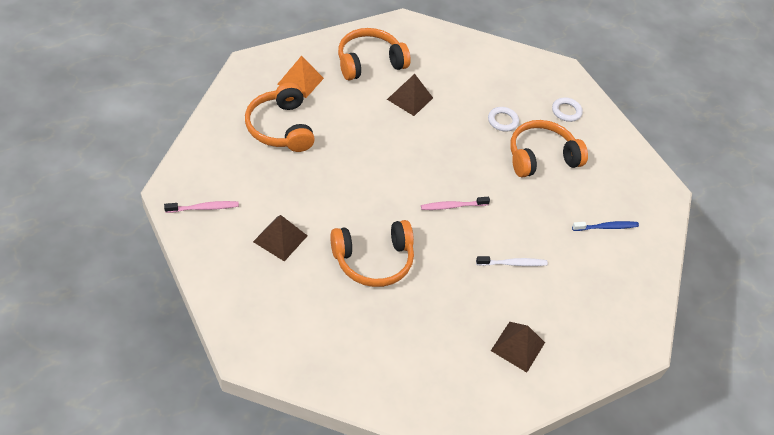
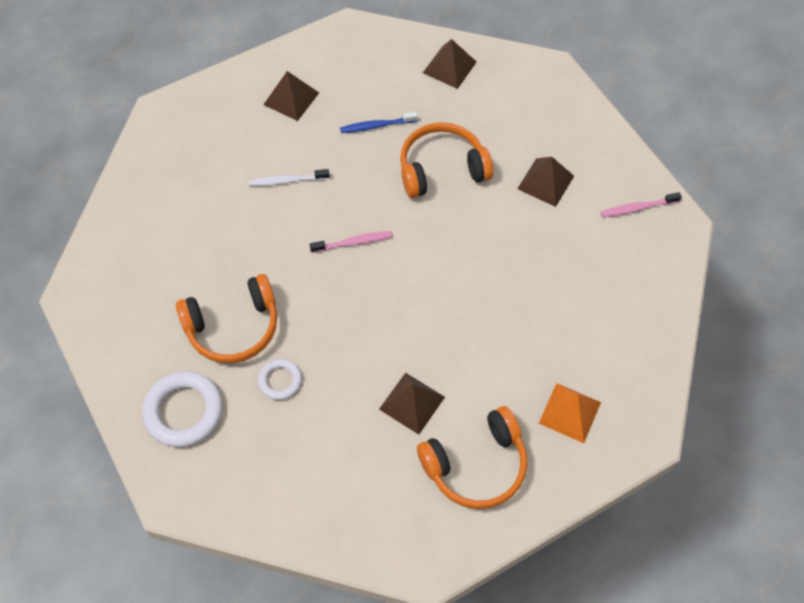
camera: 175 degrees left, 10 degrees up
orange headphones [245,82,315,152] -> none
white ring [552,97,583,122] -> white ring [142,371,223,447], size x1.78
blue toothbrush [572,221,639,231] -> blue toothbrush moved to [340,112,418,133]
none -> brown pyramid [423,39,476,89]

